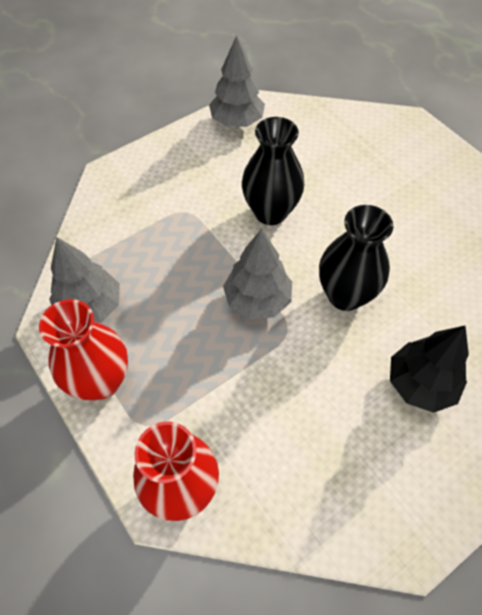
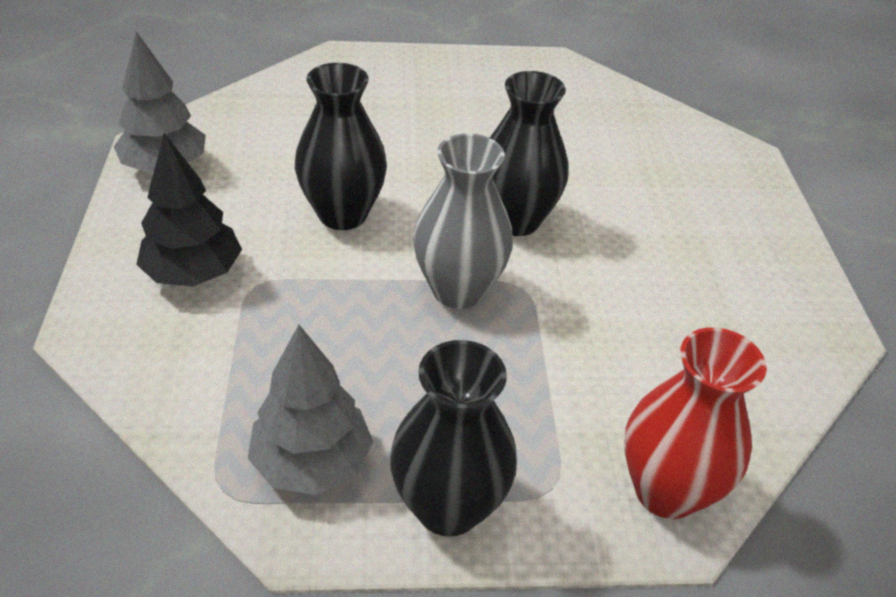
camera: 60 degrees left, 15 degrees down
red vase [39,299,128,400] -> black vase [390,340,517,537]
grey tree [223,229,292,319] -> grey vase [413,134,513,309]
black tree [390,326,469,413] -> black tree moved to [136,133,242,286]

